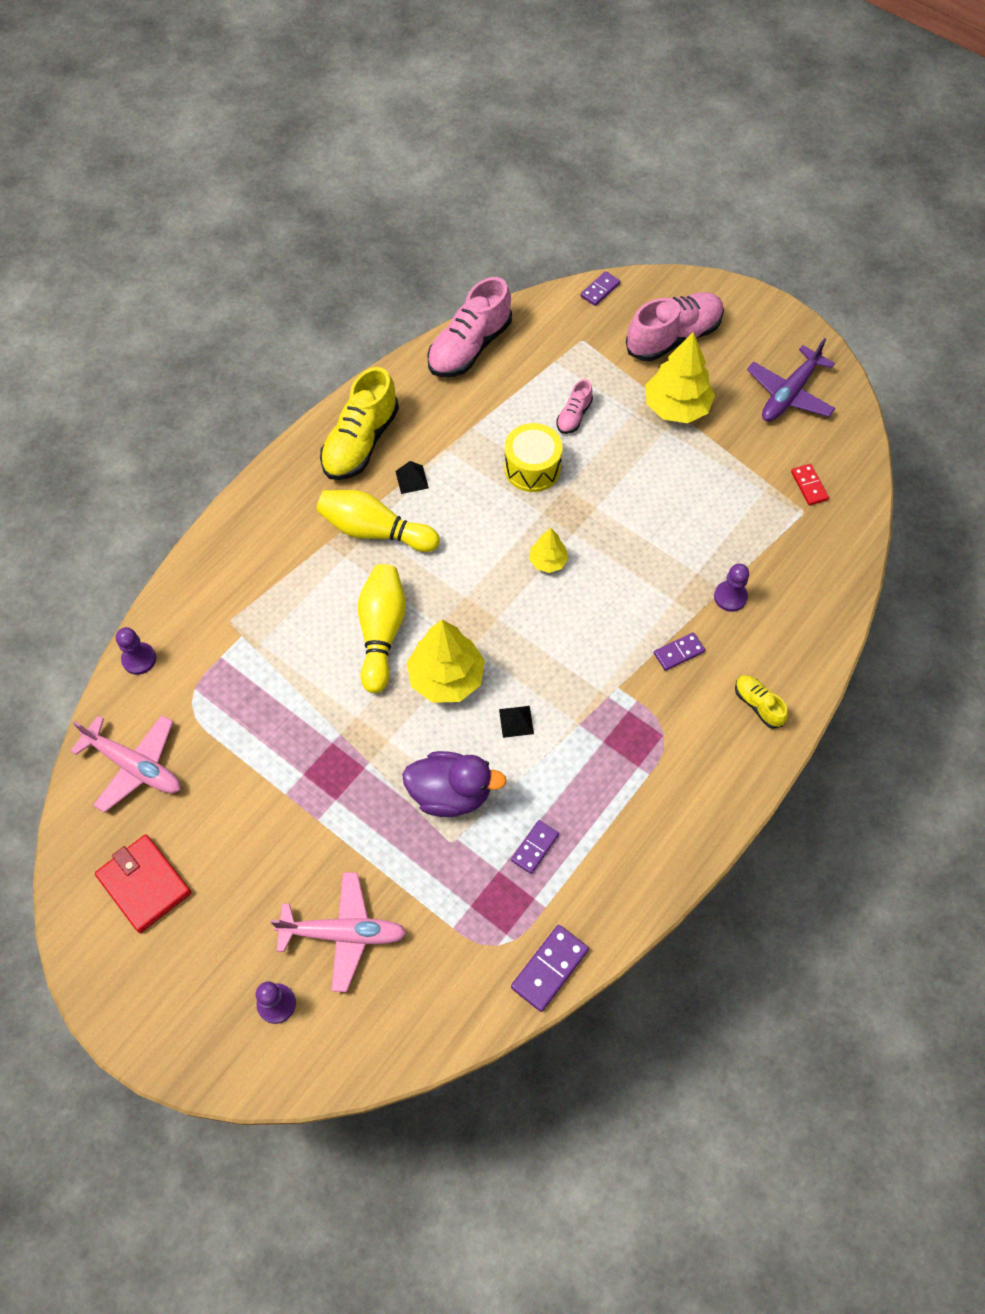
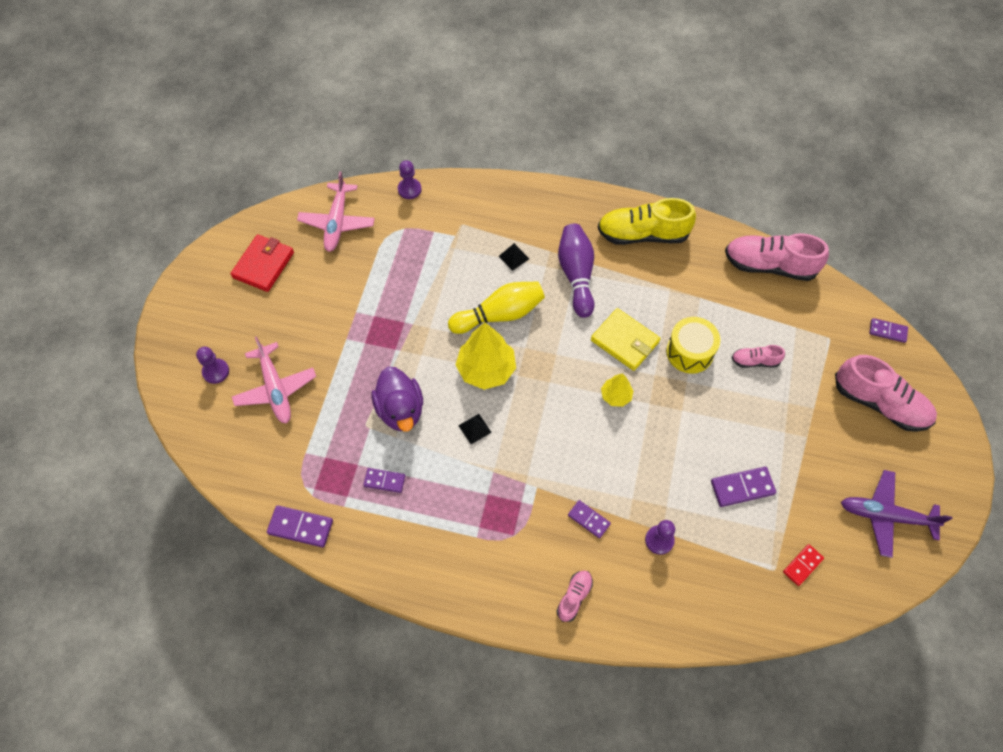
camera: 65 degrees right, 0 degrees up
yellow bowling pin [316,490,440,552] -> purple bowling pin [558,224,595,318]
black pyramid [395,461,429,494] -> black pyramid moved to [499,243,529,271]
yellow tree [646,332,715,423] -> none
yellow shoe [735,675,788,729] -> pink shoe [556,571,593,622]
none -> yellow wallet [591,308,660,371]
none -> purple domino [711,467,776,507]

